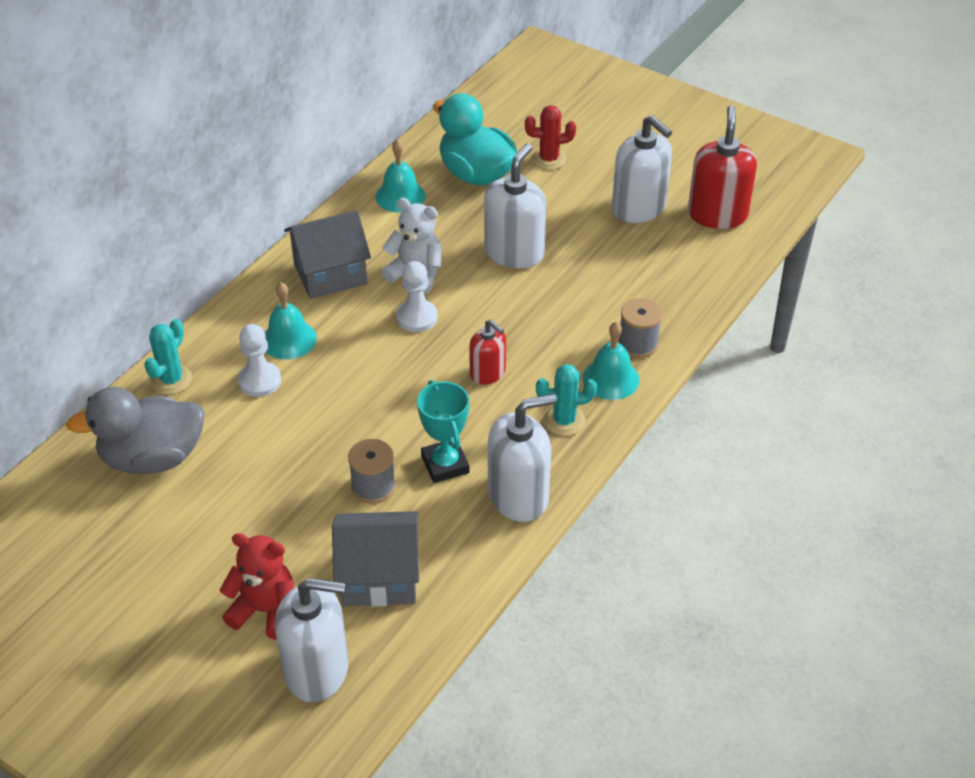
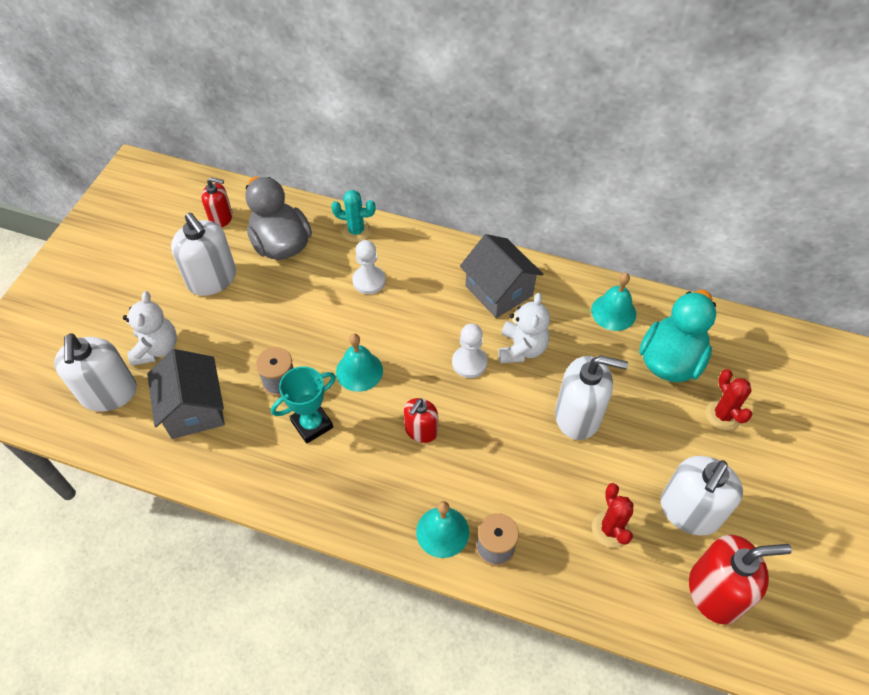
camera: 75 degrees right, 10 degrees up
red teddy bear [220,533,294,640] -> white teddy bear [123,291,177,366]
turquoise bell [265,282,317,360] -> turquoise bell moved to [336,334,383,392]
white soap dispenser [488,394,557,522] -> white soap dispenser moved to [171,212,236,296]
turquoise cactus [536,364,597,436] -> none
none -> red soap dispenser [201,177,233,227]
none -> red cactus [592,483,634,548]

